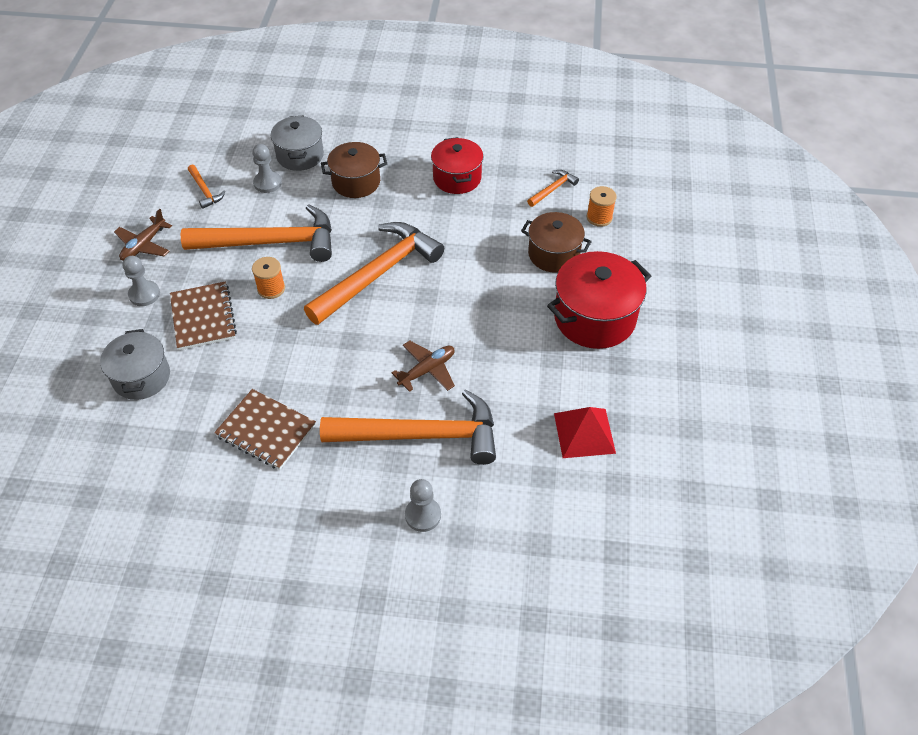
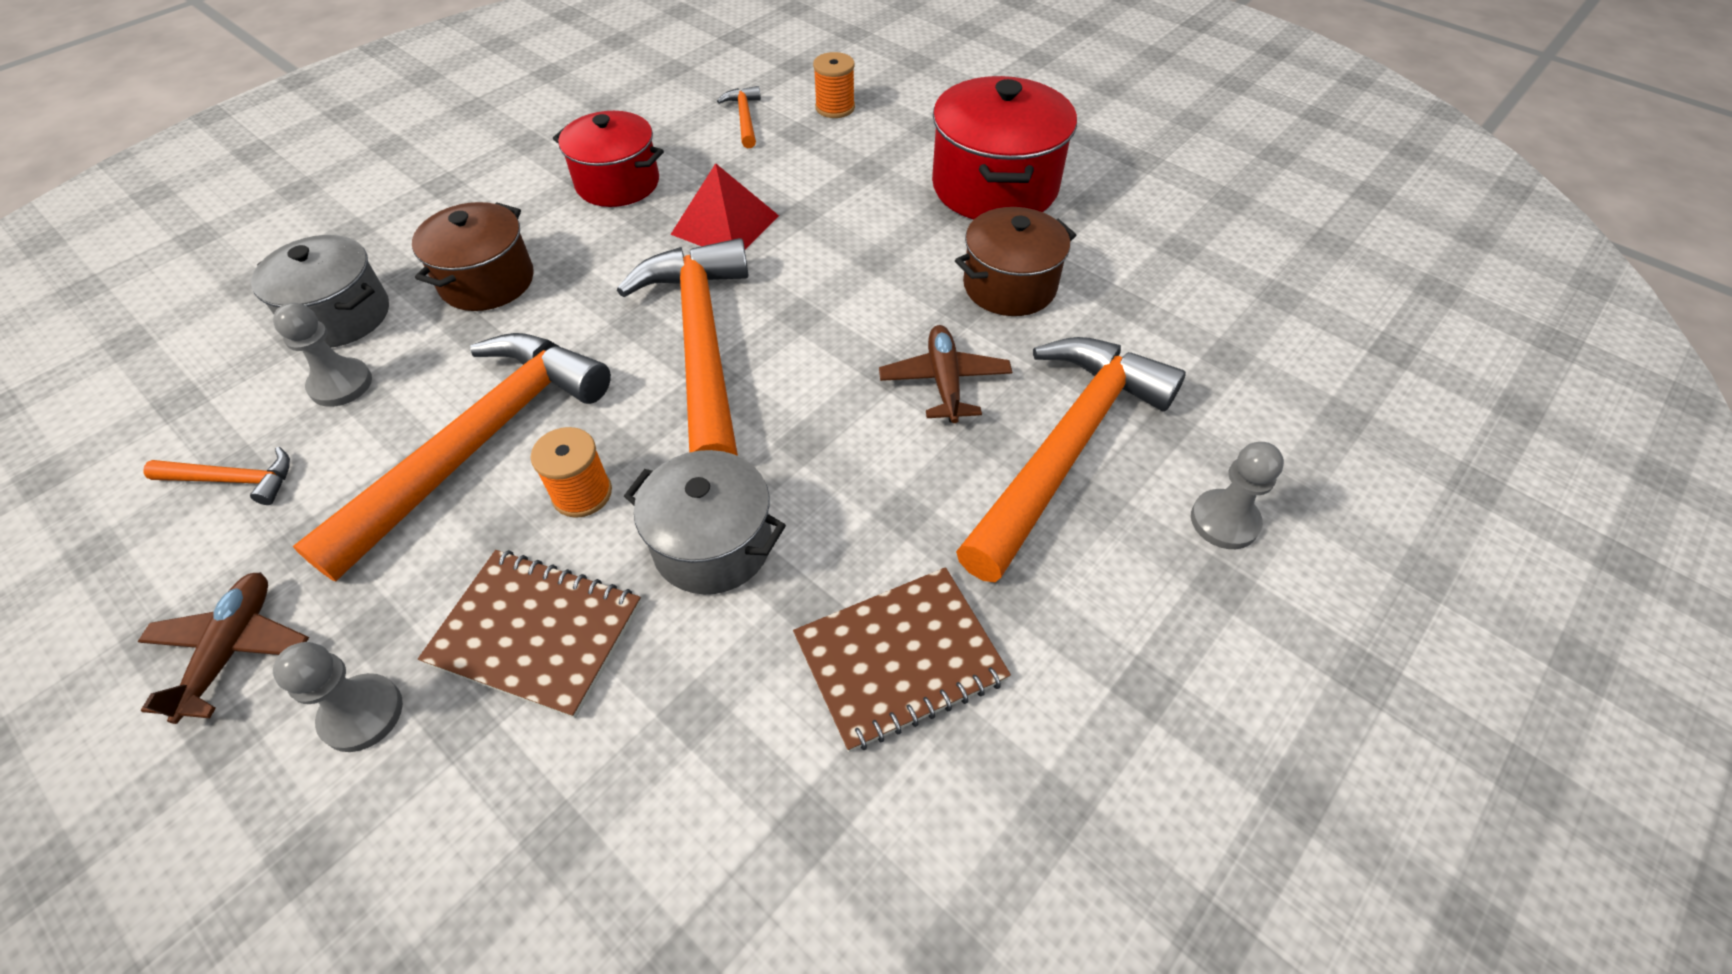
camera: 55 degrees left, 0 degrees up
grey pot [100,329,170,400] -> grey pot moved to [624,450,786,594]
brown plane [114,209,172,261] -> brown plane turned 150 degrees counterclockwise [138,572,309,724]
brown pot [521,212,592,273] -> brown pot moved to [955,207,1076,316]
red pyramid [554,407,616,458] -> red pyramid moved to [670,163,779,249]

